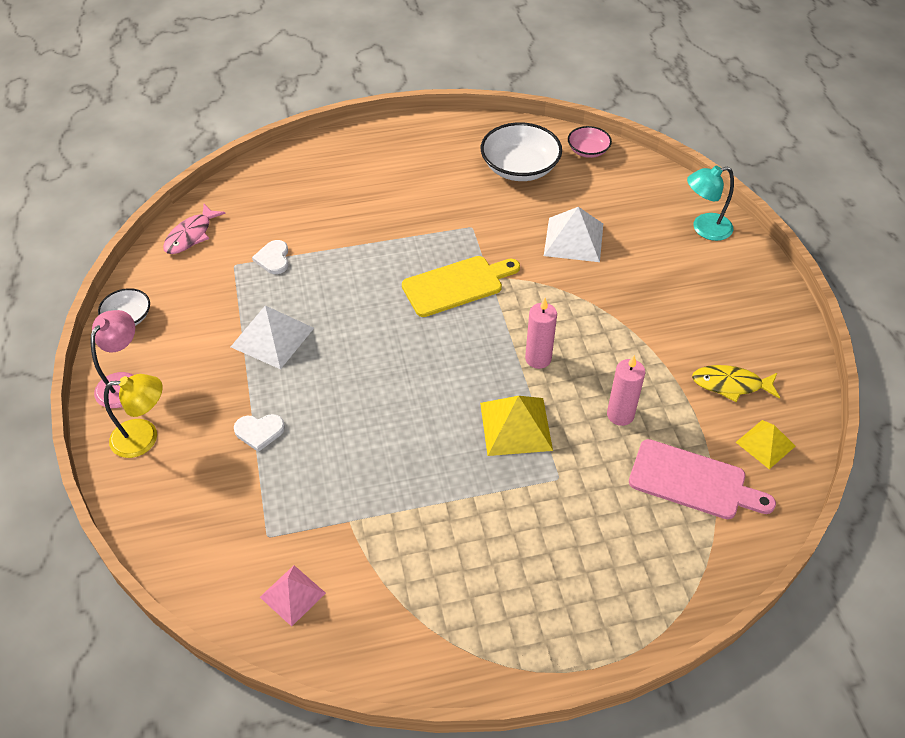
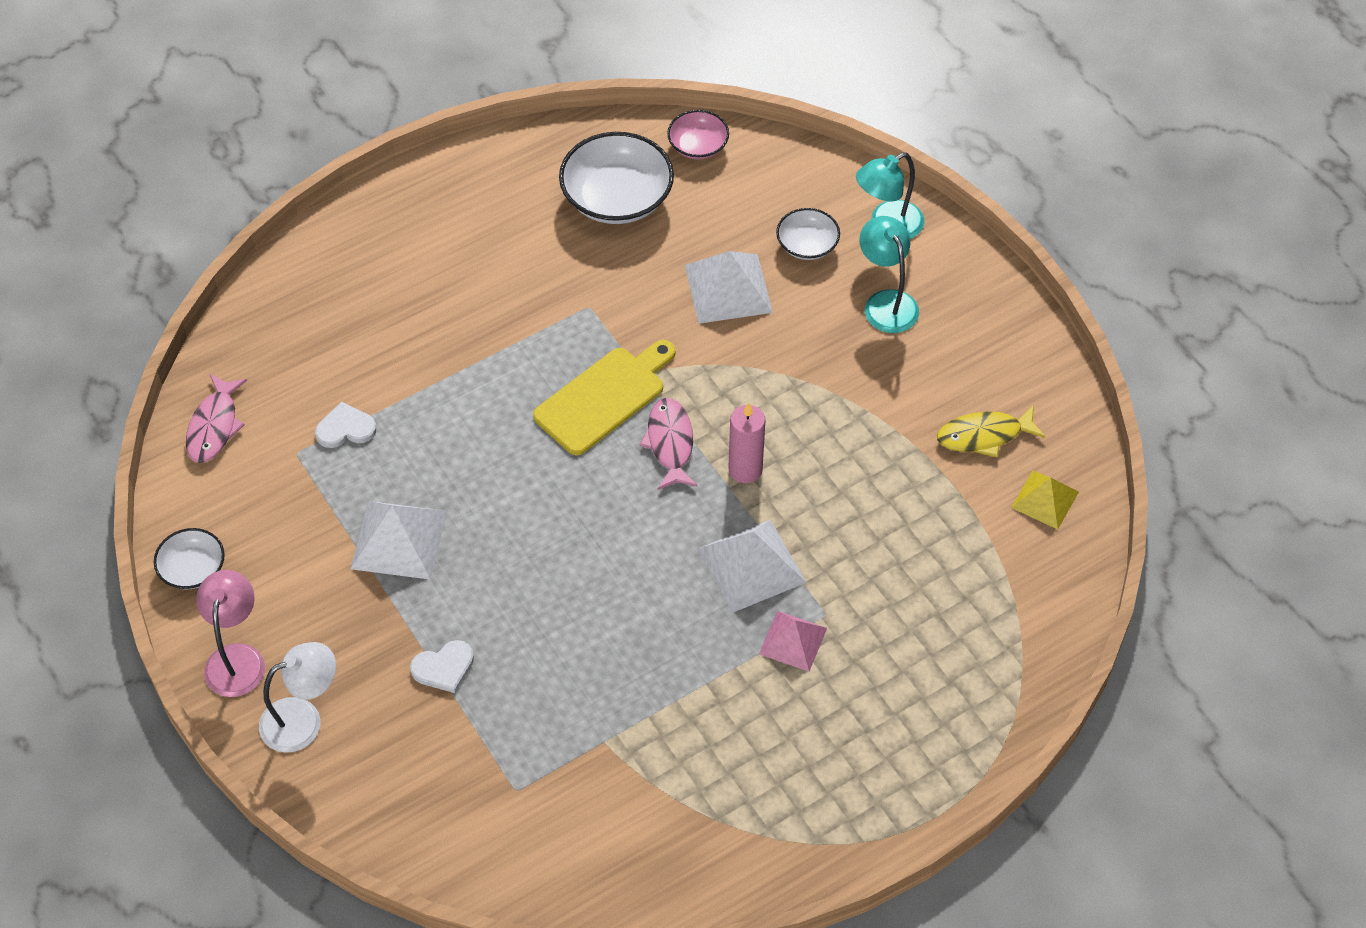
camera: 20 degrees left, 5 degrees up
yellow lamp [104,374,163,458] -> white lamp [259,642,336,753]
white heart [252,240,289,274] -> white heart turned 105 degrees clockwise [315,401,377,448]
pink pyramid [260,565,326,627] -> pink pyramid moved to [759,611,827,672]
yellow pyramid [480,396,553,456] -> white pyramid [698,520,807,612]
pink candle [607,355,645,426] -> none
pink cutting board [629,439,776,519] -> none
none -> pink fish [639,398,697,490]
none -> white bowl [776,208,840,260]
none -> turquoise lamp [859,216,919,333]

